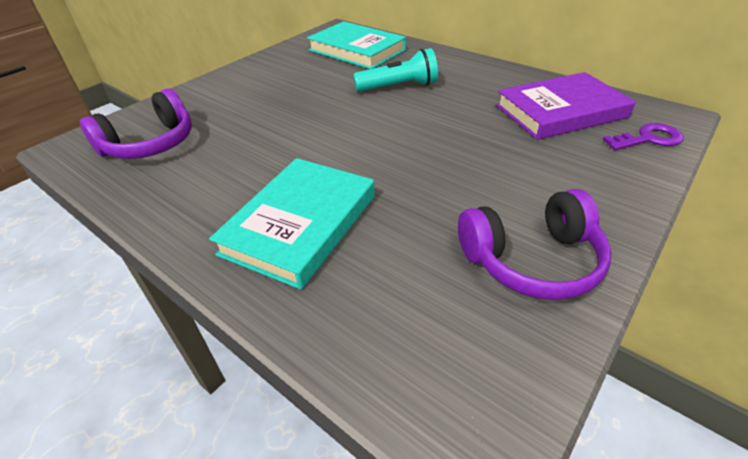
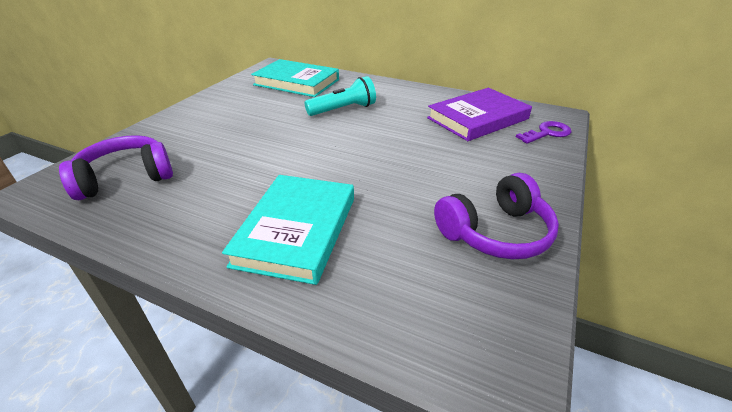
camera: 15 degrees left, 5 degrees down
purple headphones [80,88,192,159] -> purple headphones turned 150 degrees counterclockwise [59,135,173,200]

